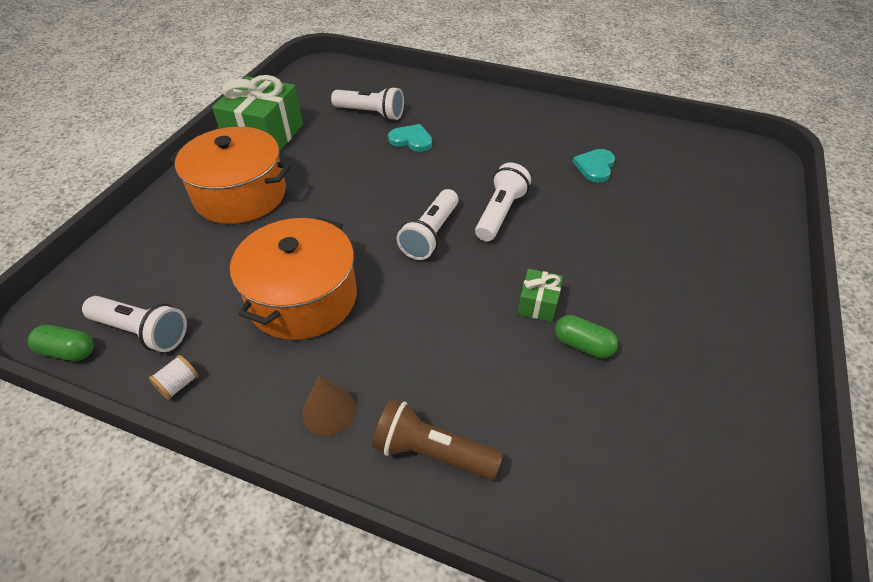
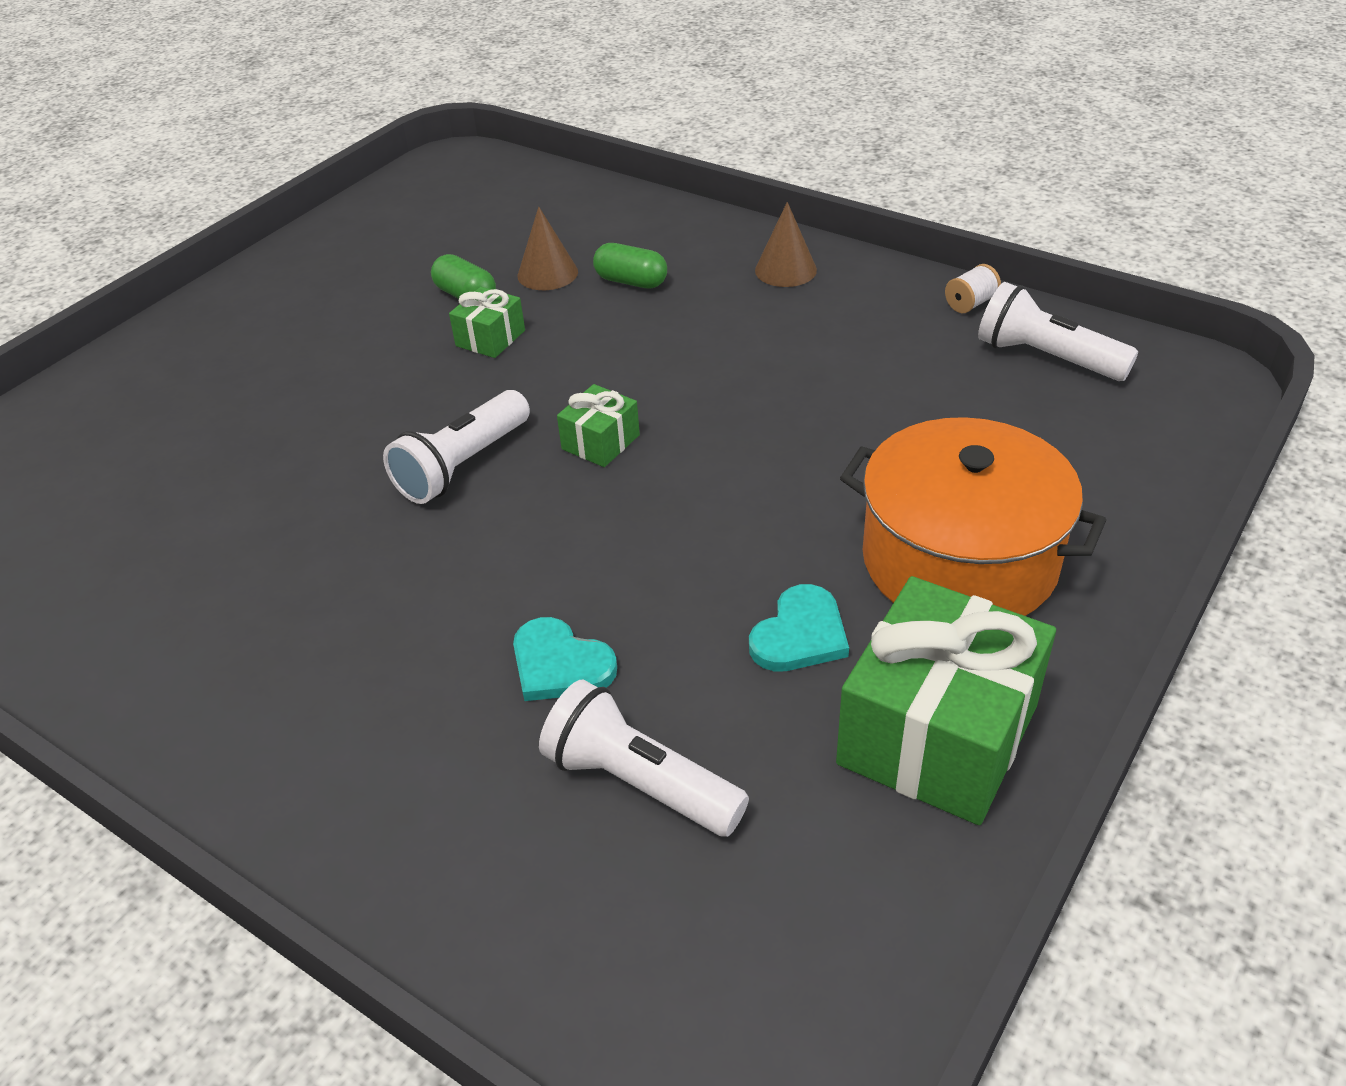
camera: 165 degrees left, 5 degrees down
green capsule [28,325,94,361] -> green capsule moved to [593,243,667,289]
orange pot [230,217,357,340] -> none
brown flashlight [372,399,503,480] -> none
white flashlight [397,189,458,260] -> green gift [557,384,640,467]
turquoise heart [572,149,615,182] -> turquoise heart moved to [749,584,849,672]
none -> brown cone [518,207,578,290]

